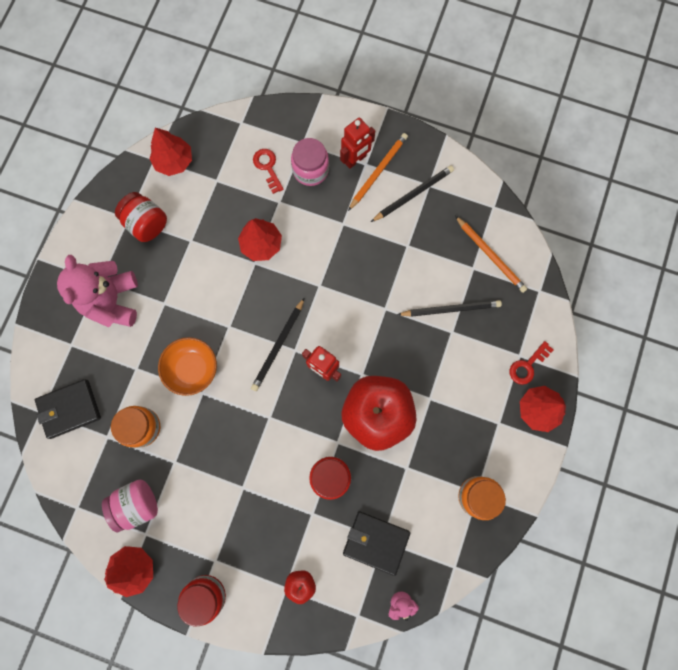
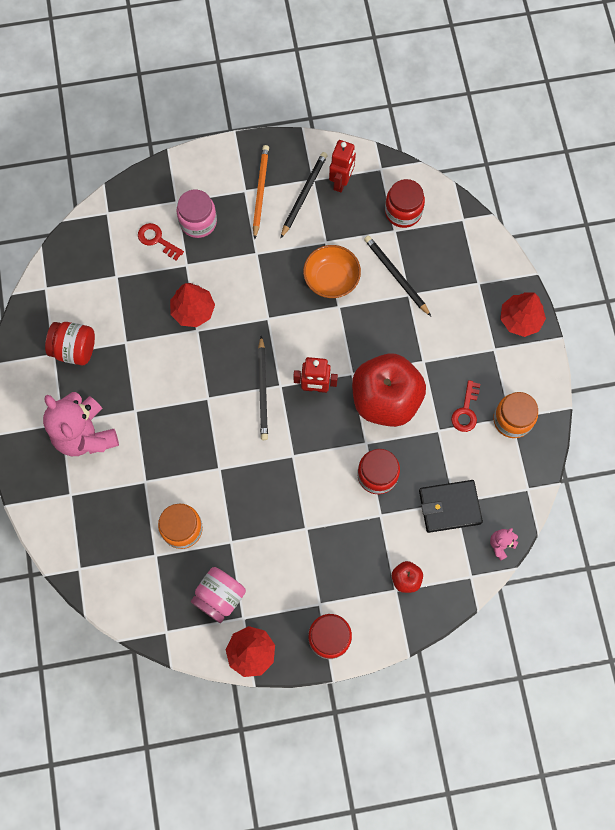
camera: 30 degrees left, 5 degrees down
black wallet [35,379,101,439] -> none
red tree [149,128,192,176] -> none
orange bowl [158,337,217,396] -> orange bowl moved to [303,245,361,298]
red robot [340,118,375,169] -> red robot moved to [329,140,356,193]
black pencil [397,300,502,317] -> black pencil turned 90 degrees counterclockwise [364,235,431,316]
orange pencil [455,216,527,293] -> red jar [385,179,425,228]
red key [510,341,553,385] -> red key moved to [451,380,480,432]

